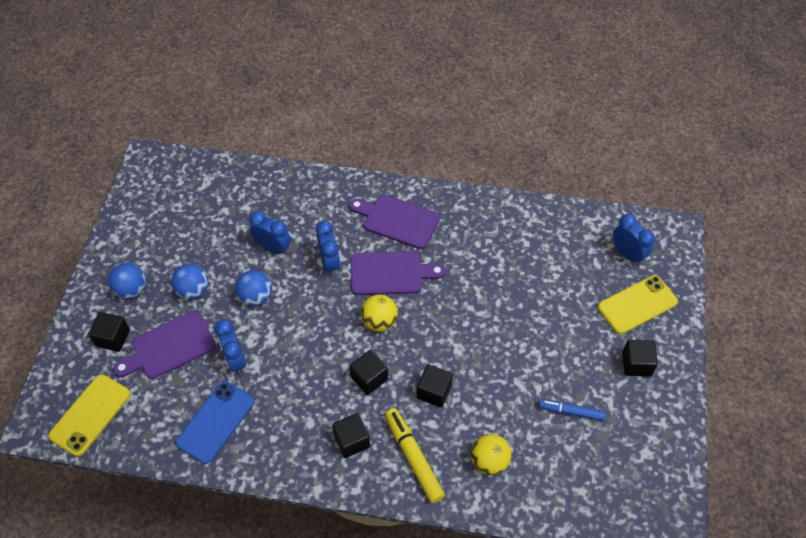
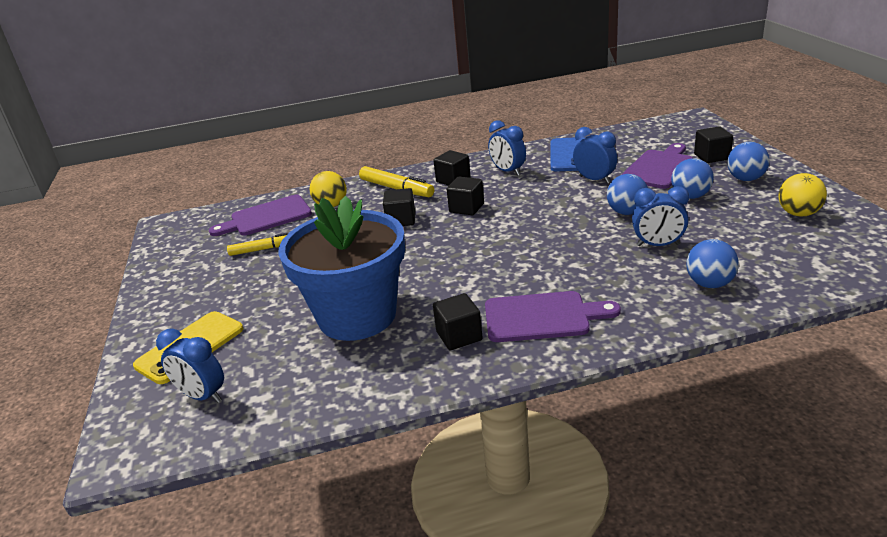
camera: 160 degrees right, 25 degrees down
yellow phone [48,374,131,456] -> none
blue clock [316,221,341,276] -> blue clock moved to [488,120,526,176]
purple cutting board [351,251,446,295] -> purple cutting board moved to [209,195,312,236]
yellow ball [361,295,398,331] -> yellow ball moved to [779,173,827,216]
blue marker [539,399,606,421] -> yellow marker [227,233,288,256]
black cube [622,340,658,377] -> black cube moved to [433,293,483,350]
none -> blue flower pot [278,196,405,341]
none -> blue ball [686,239,739,288]

